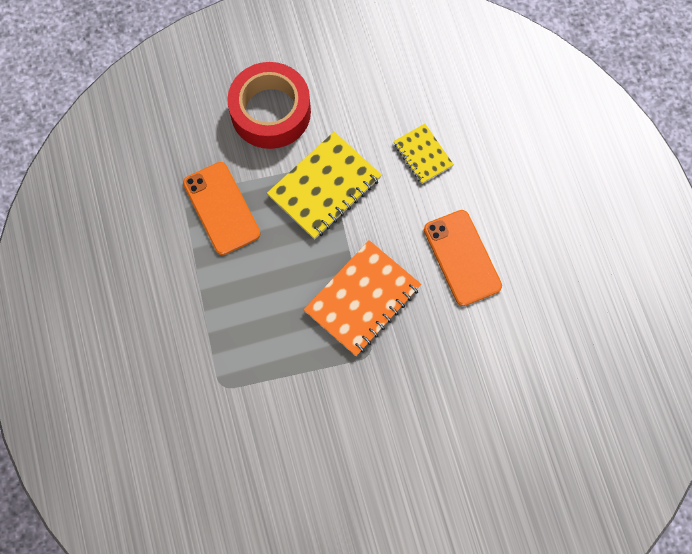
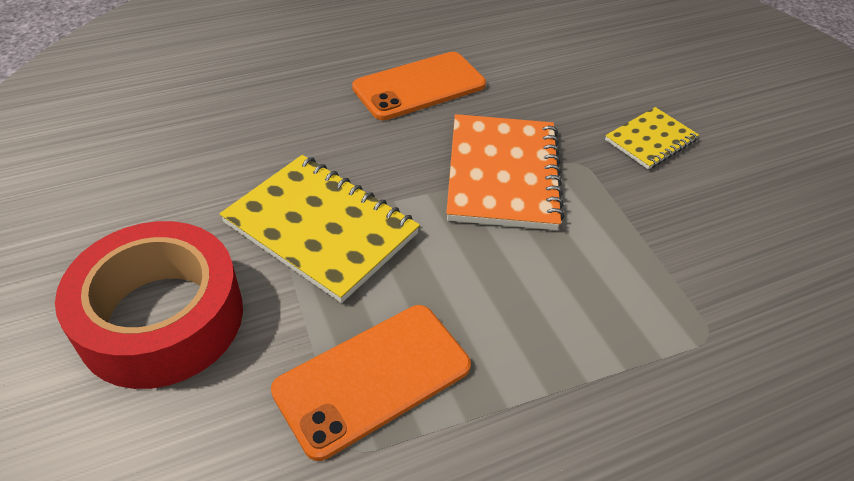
camera: 100 degrees left, 25 degrees down
orange notebook [304,240,421,356] -> orange notebook turned 60 degrees clockwise [446,114,565,230]
yellow notebook [393,124,454,184] -> yellow notebook moved to [605,107,699,170]

